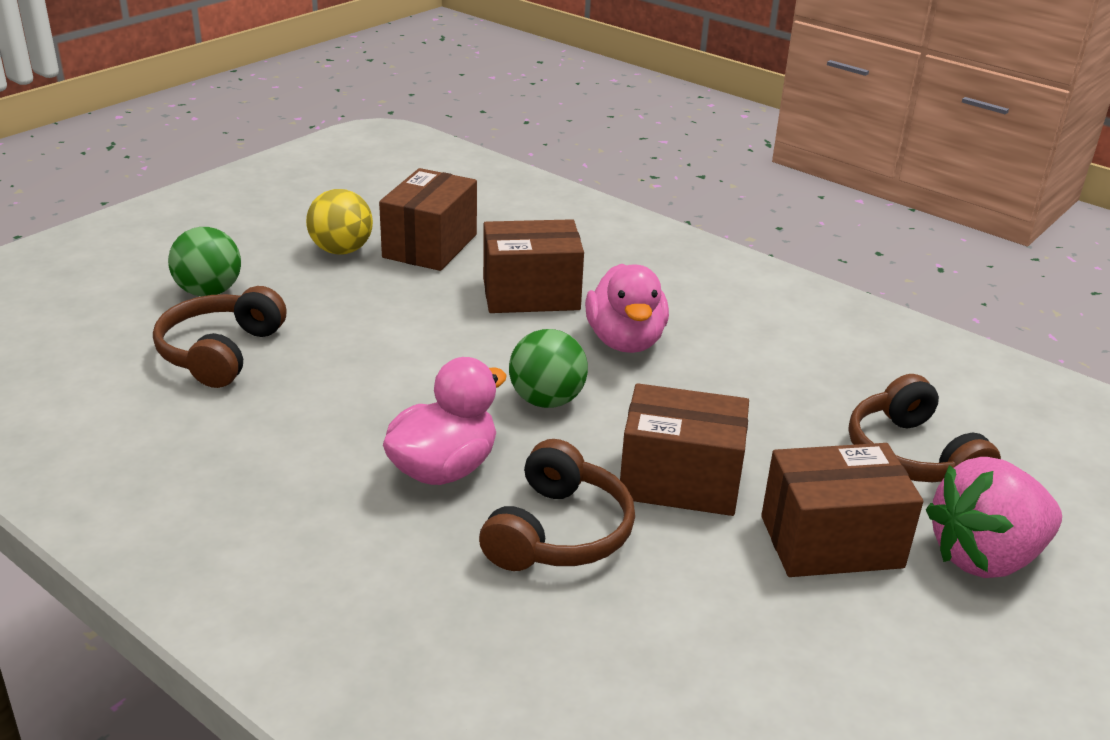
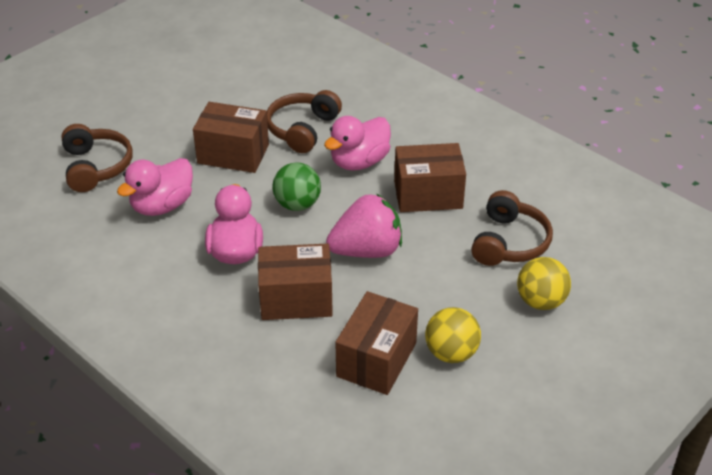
camera: 175 degrees left, 10 degrees up
green ball [168,227,241,296] -> yellow ball [517,257,571,310]
brown box [761,443,923,577] -> brown box moved to [394,143,466,212]
pink strawberry [926,457,1062,578] -> pink strawberry moved to [326,193,402,258]
none -> pink duck [117,158,193,216]

